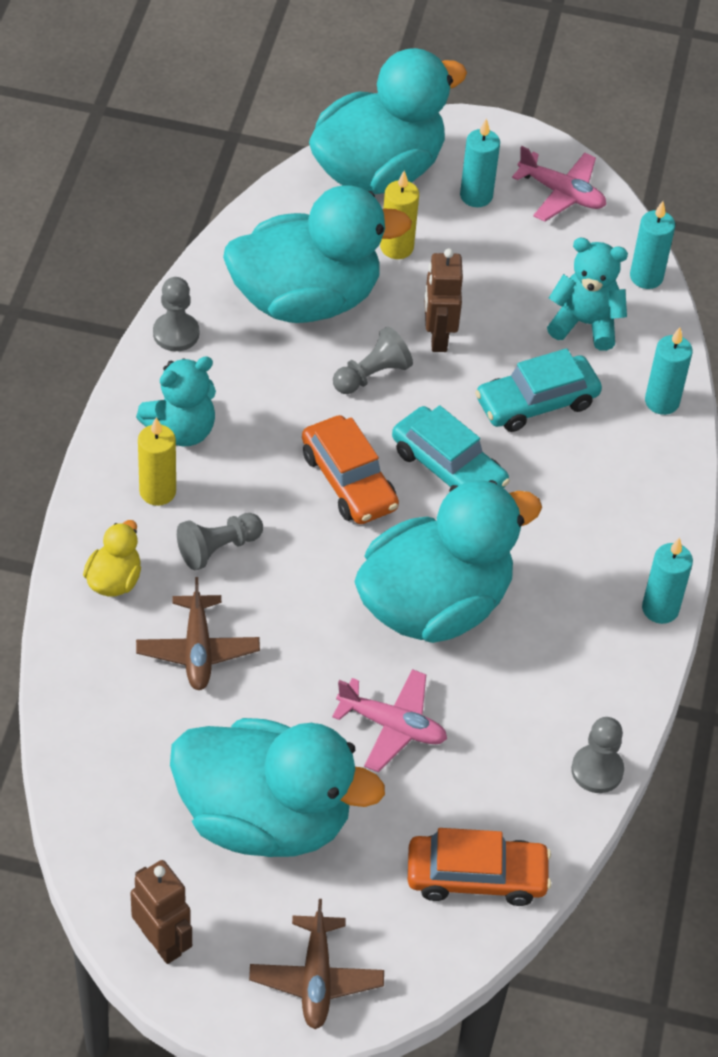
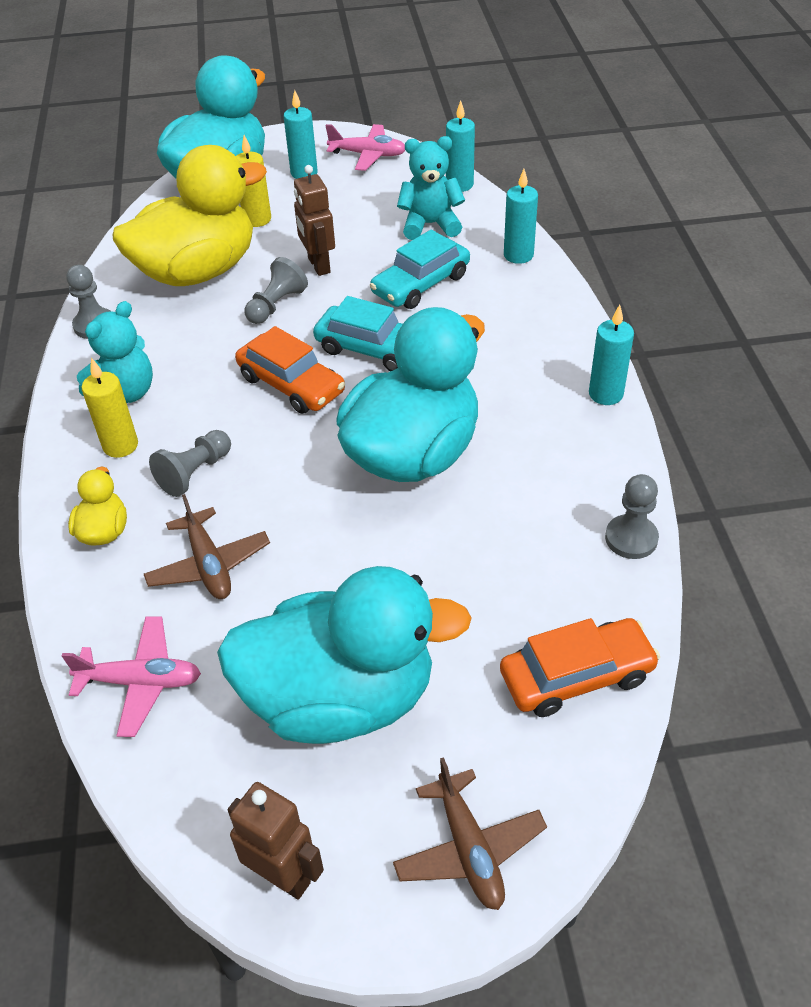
camera: 15 degrees left, 5 degrees down
turquoise duck [223,185,412,323] -> yellow duck [112,145,267,286]
pink plane [332,669,447,772] -> pink plane moved to [62,616,201,737]

